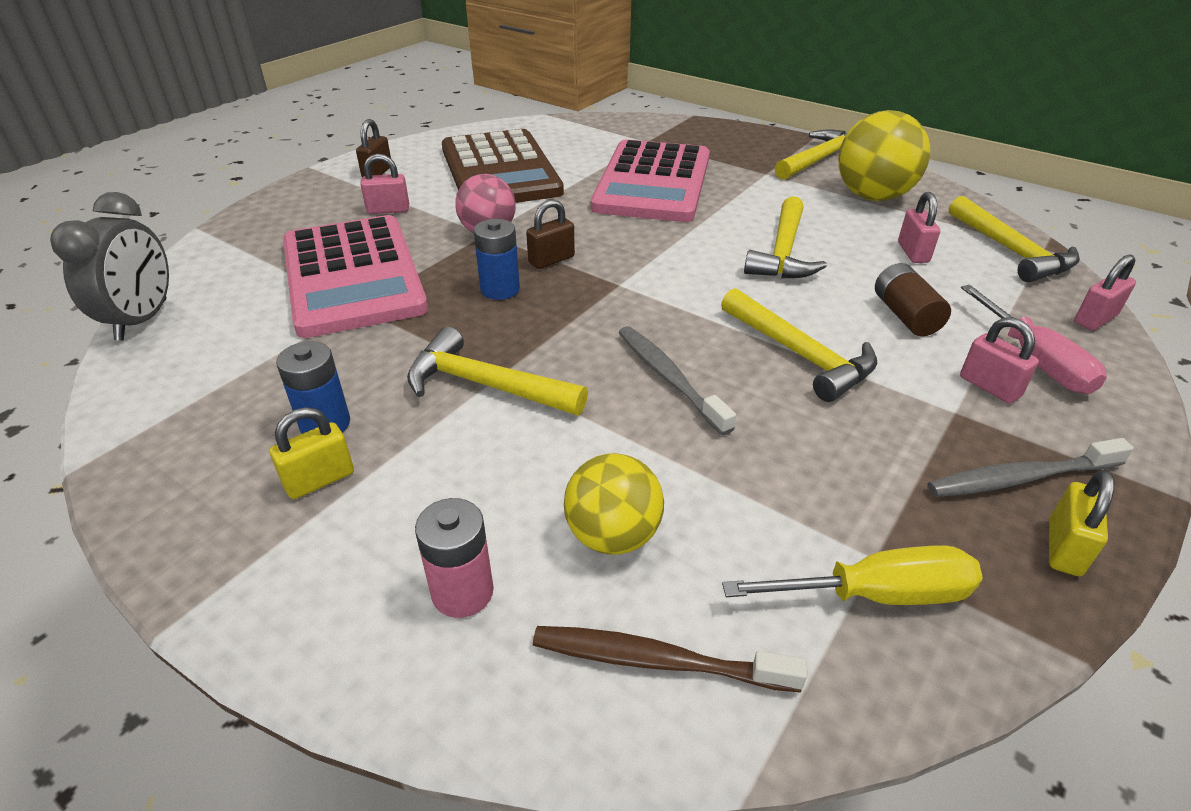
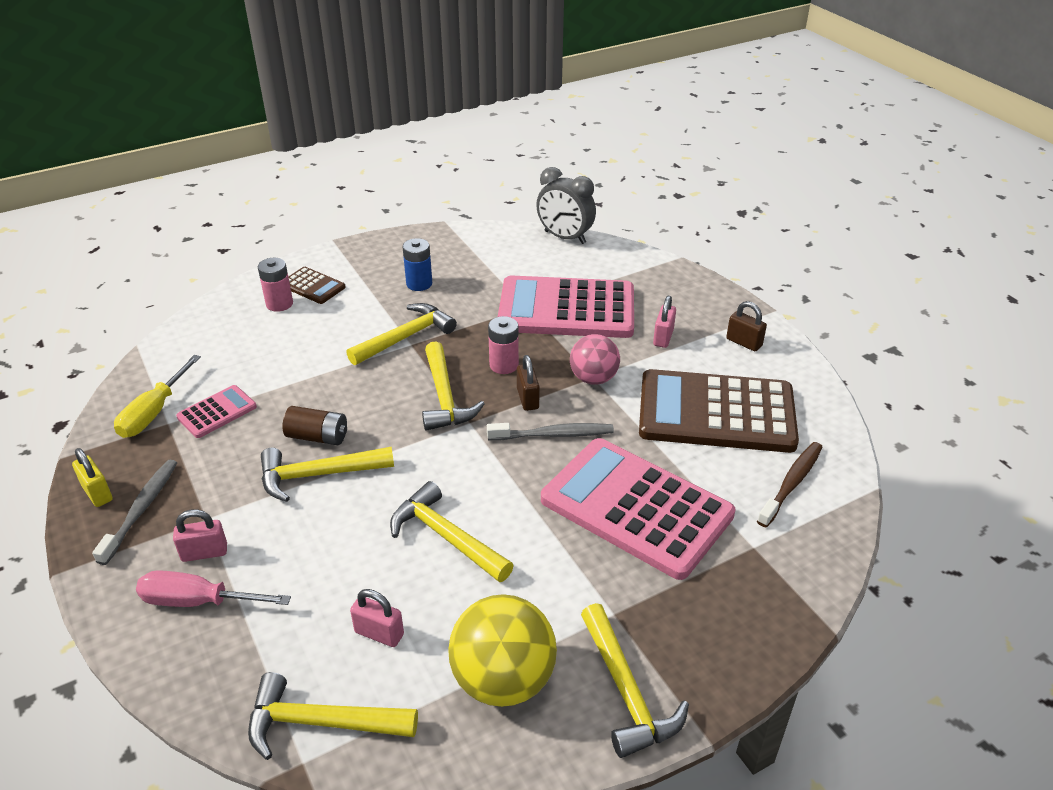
camera: 115 degrees right, 0 degrees up
yellow padlock [269,407,354,499] -> none
blue battery [474,219,520,300] -> pink battery [488,316,519,374]
brown toothbrush [533,626,807,693] -> brown toothbrush moved to [757,442,823,527]
yellow ball [564,453,664,554] -> none
grey toothbrush [619,326,736,435] -> grey toothbrush moved to [487,423,614,441]
brown battery [875,263,951,336] -> brown battery moved to [282,406,347,445]
pink padlock [1074,254,1136,330] -> none
none -> pink calculator [176,385,257,438]
none -> brown calculator [288,267,346,304]
none -> yellow hammer [422,341,485,431]

